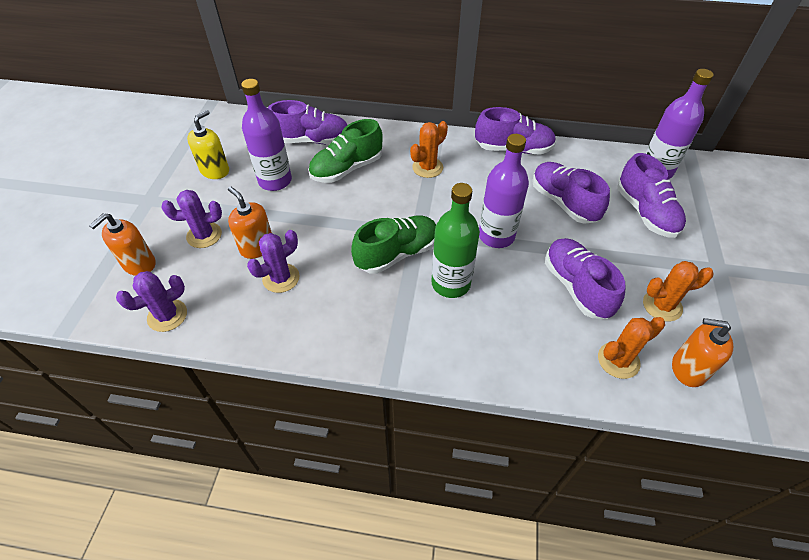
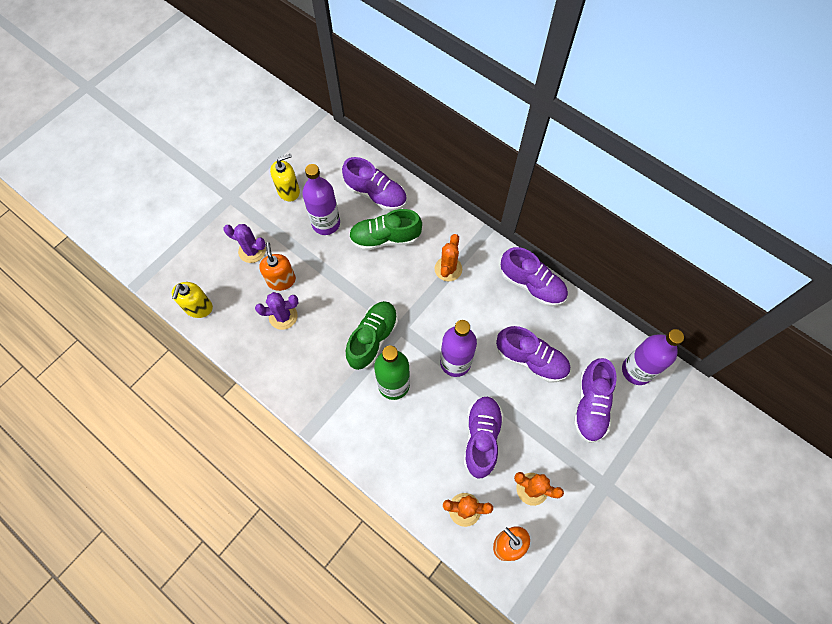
camera: 30 degrees right, 15 degrees up
orange soap dispenser [89,213,155,276] -> none
purple cactus [116,271,187,332] -> yellow soap dispenser [172,282,213,318]
green shoe [351,216,436,274] -> green shoe turned 60 degrees counterclockwise [346,301,398,370]
orange cactus [410,121,448,178] -> orange cactus turned 60 degrees counterclockwise [435,234,462,281]
purple shoe [532,162,610,224] -> purple shoe turned 120 degrees clockwise [496,326,570,383]

